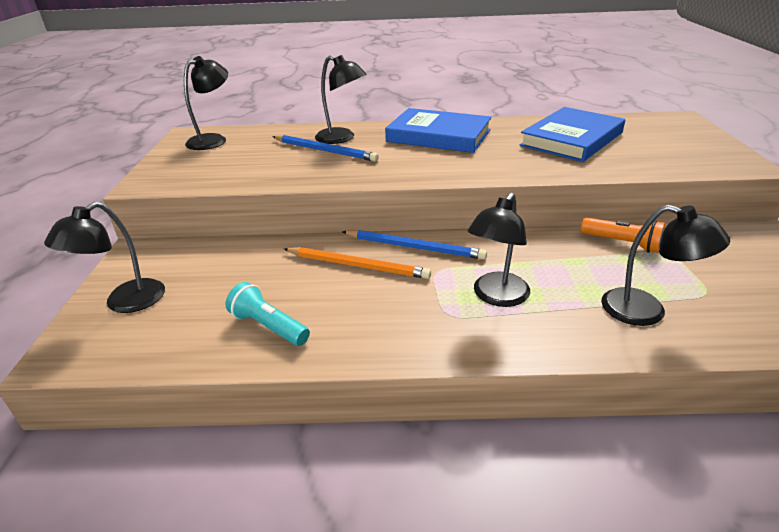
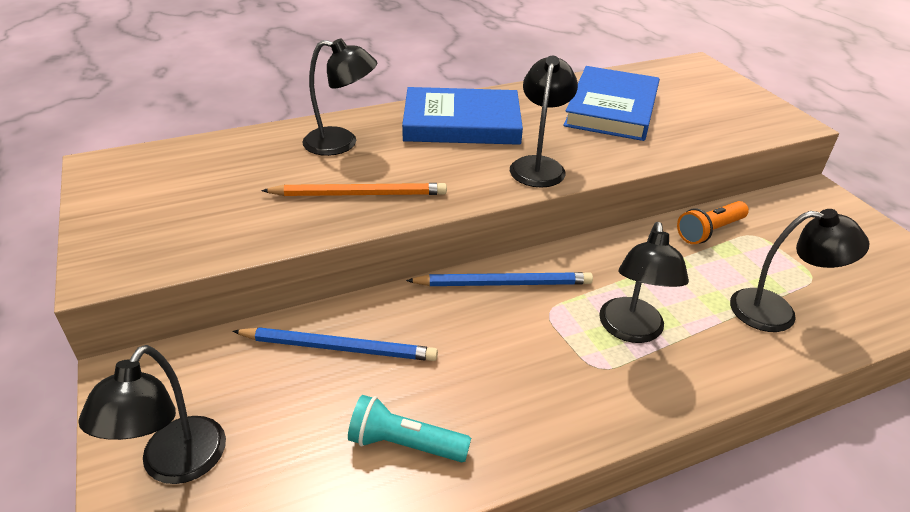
camera: 25 degrees left, 5 degrees up
black lamp [184,56,228,150] -> black lamp moved to [510,56,578,188]
blue pencil [272,135,379,162] -> blue pencil moved to [232,327,438,361]
orange pencil [284,247,431,279] -> orange pencil moved to [261,183,447,196]
orange flashlight [581,217,666,253] -> orange flashlight turned 135 degrees clockwise [677,201,749,244]

